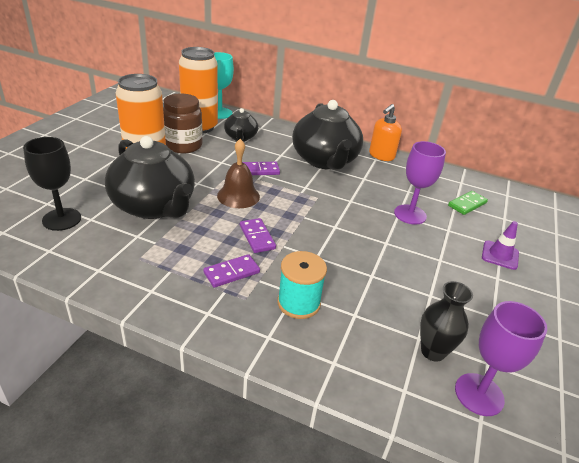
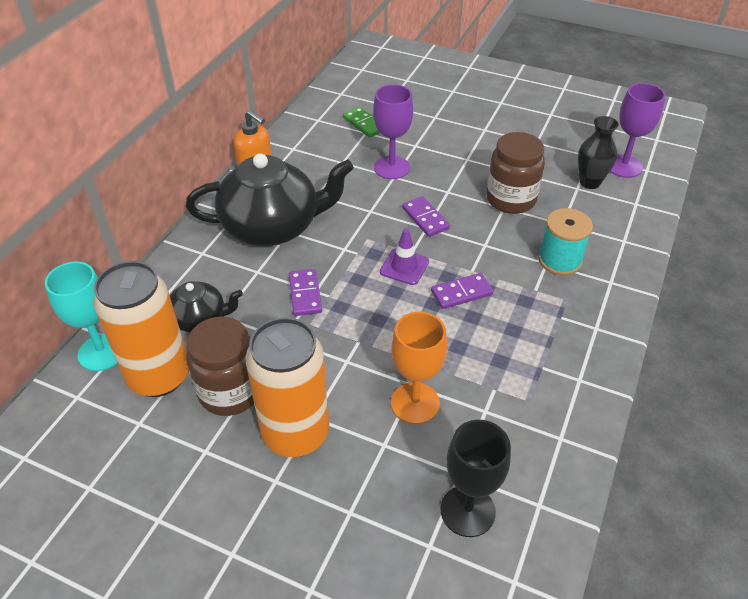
camera: 85 degrees left, 10 degrees up
black teapot [105,136,195,219] -> orange goblet [391,312,447,424]
purple domino [203,254,260,288] -> purple domino moved to [402,196,450,237]
brown bell [217,139,260,208] -> none
purple traffic cone [482,221,519,270] -> purple traffic cone moved to [380,229,429,285]
none -> brown jar [486,132,545,214]

